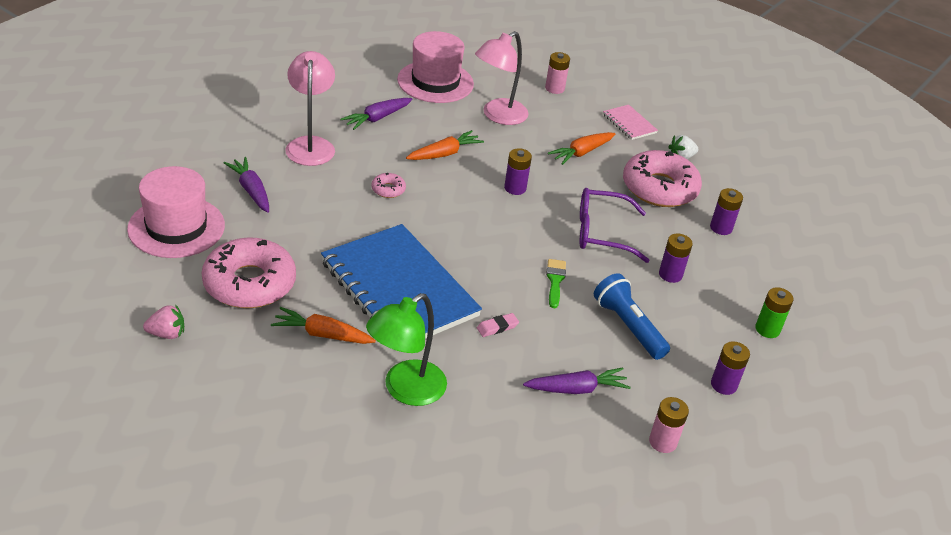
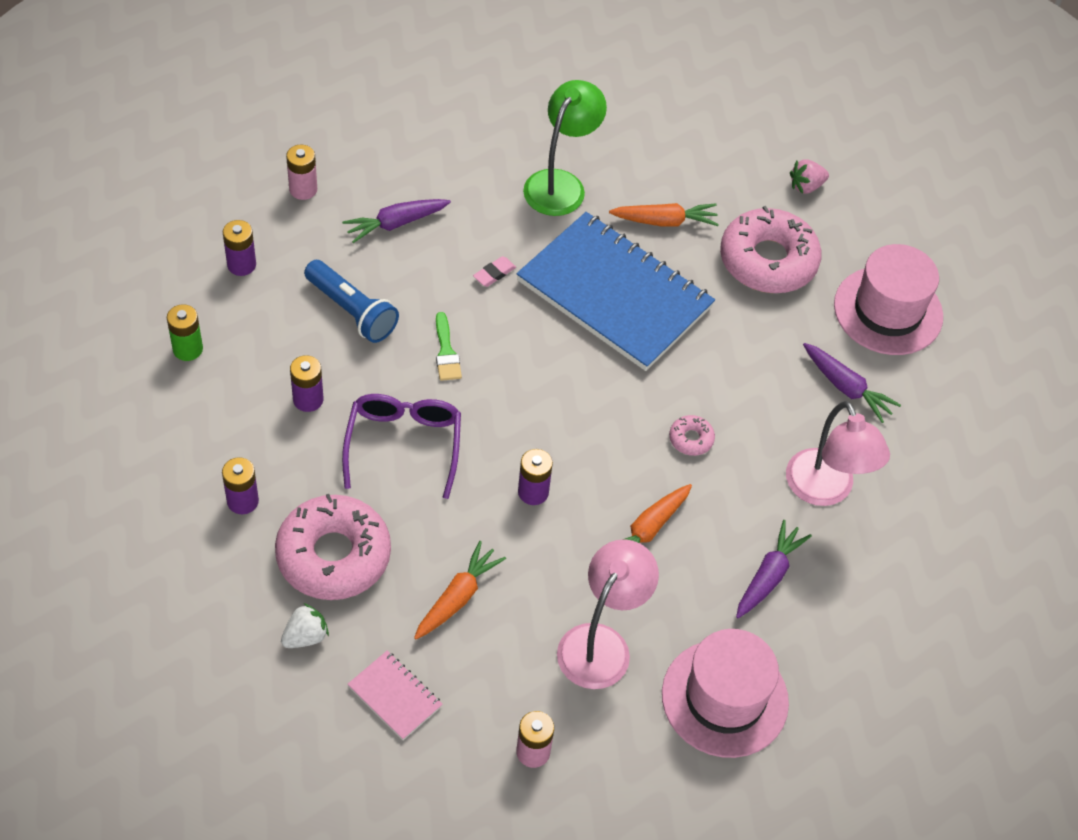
camera: 165 degrees right, 15 degrees up
purple glasses [580,188,649,263] -> purple glasses turned 75 degrees counterclockwise [342,394,461,499]

